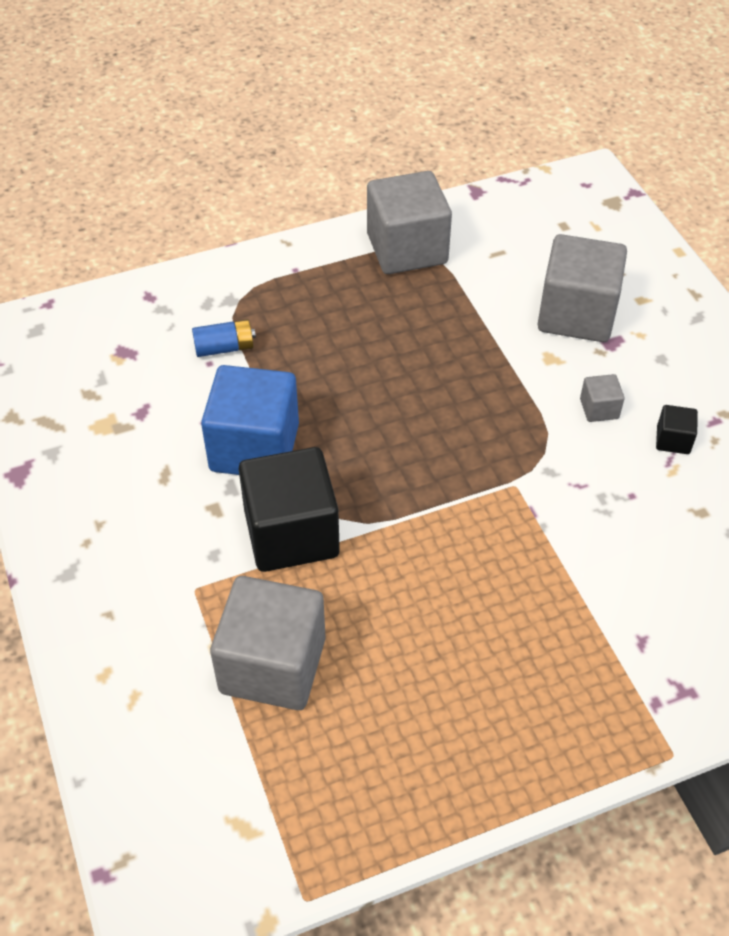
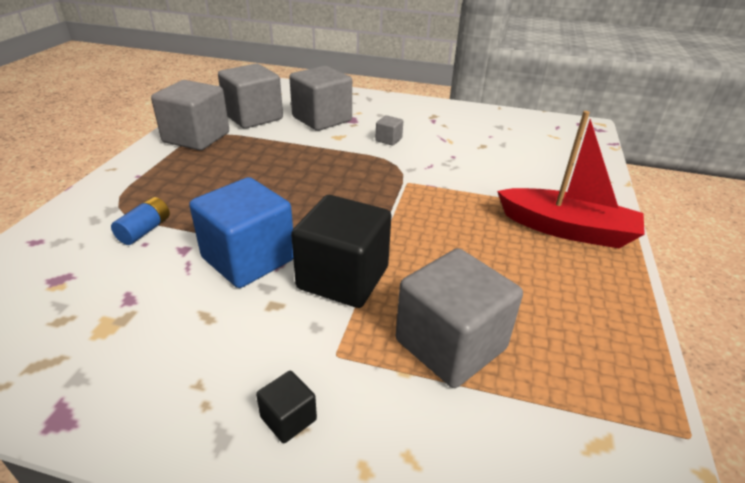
camera: 55 degrees left, 15 degrees down
black cube [656,405,698,454] -> black cube moved to [256,371,317,443]
none -> grey cube [218,64,283,129]
none -> red boat [497,111,645,248]

